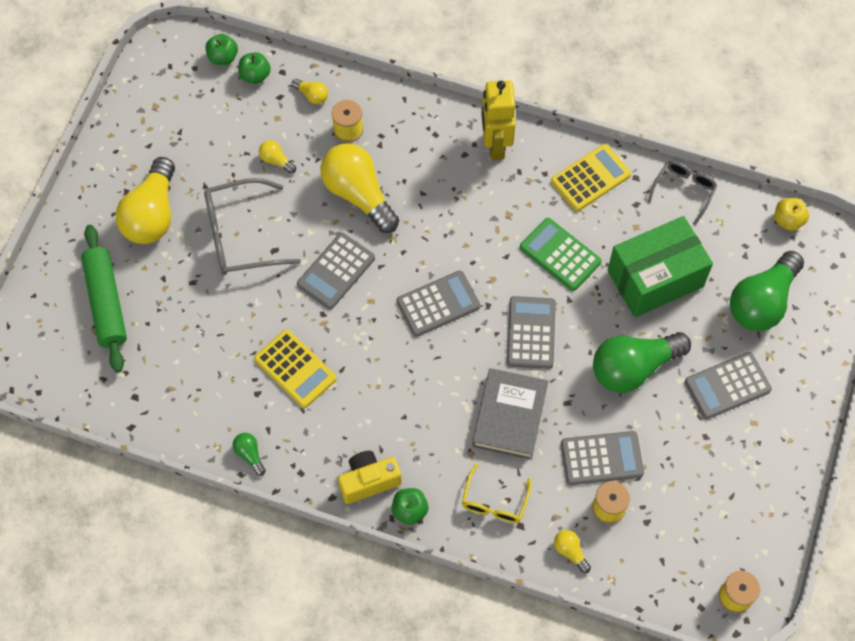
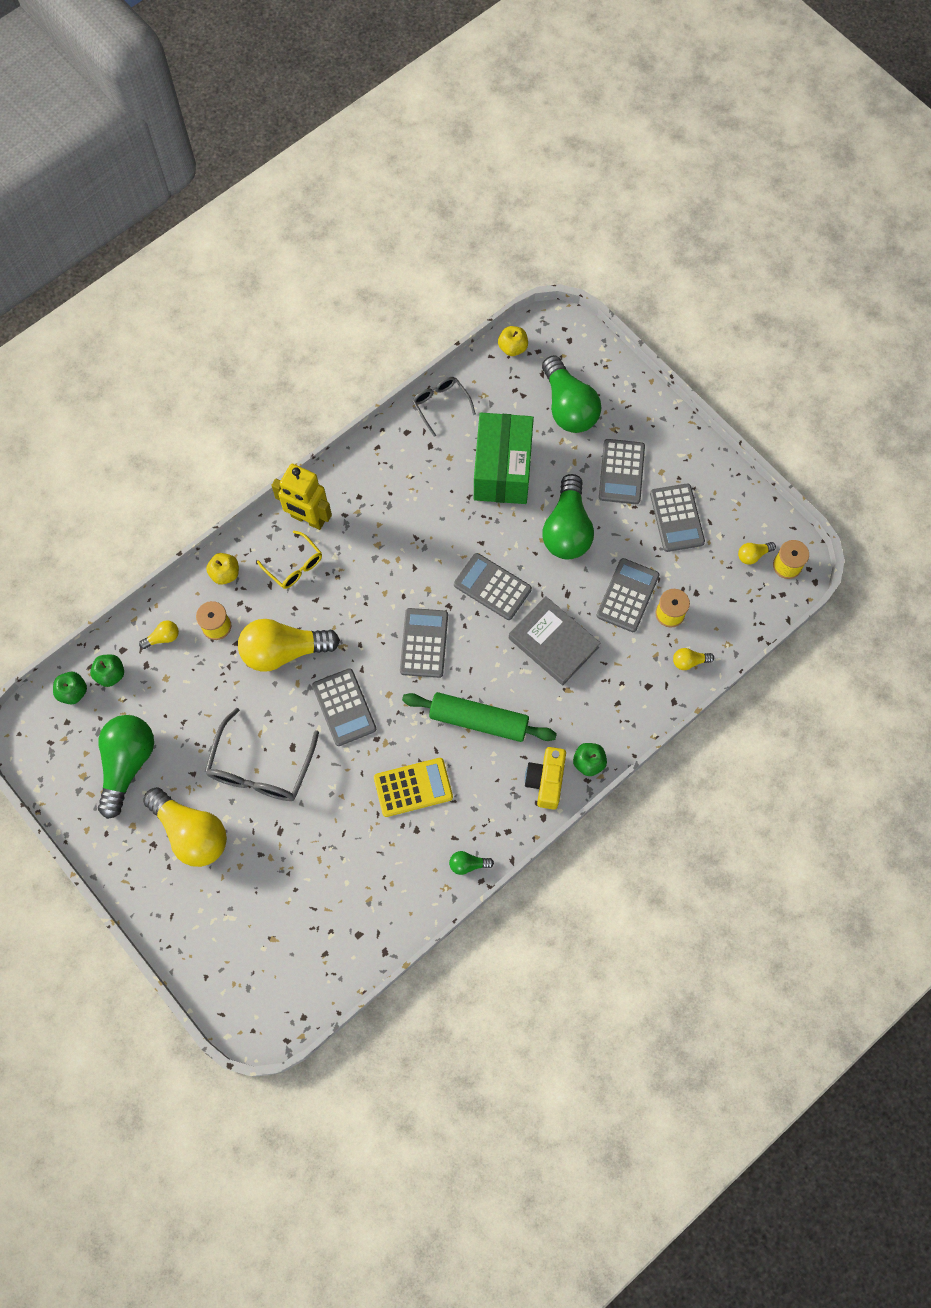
camera: 60 degrees left, 5 degrees up
green rolling pin [81,225,127,373] -> green rolling pin moved to [402,692,557,742]
yellow light bulb [259,140,296,174] -> yellow light bulb moved to [738,542,776,565]
yellow glasses [462,463,531,523] -> yellow glasses moved to [257,531,322,589]
green calculator [520,218,602,291] -> none
yellow calculator [551,144,631,211] -> none
none -> green light bulb [98,715,154,819]
none -> yellow apple [206,553,239,585]
none -> grey calculator [650,484,705,552]

